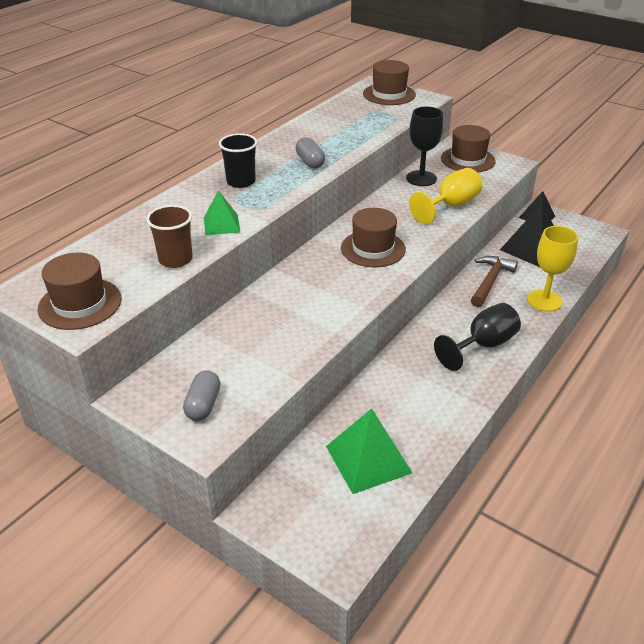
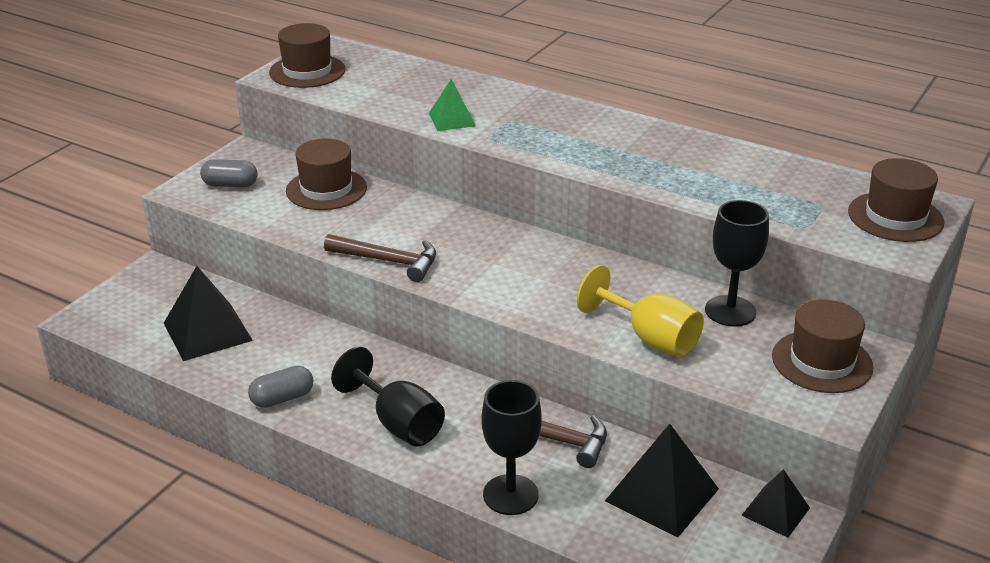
camera: 85 degrees right, 5 degrees down
brown cup [146,205,193,268] -> none
black cup [219,133,257,188] -> none
grey capsule [296,137,325,168] -> grey capsule moved to [248,366,313,408]
green pyramid [326,408,412,494] -> black pyramid [164,266,253,361]
brown hat [341,208,406,267] -> brown hat moved to [286,138,367,210]
yellow goblet [527,226,578,312] -> black goblet [481,380,542,515]
none -> brown hammer [324,234,436,282]

